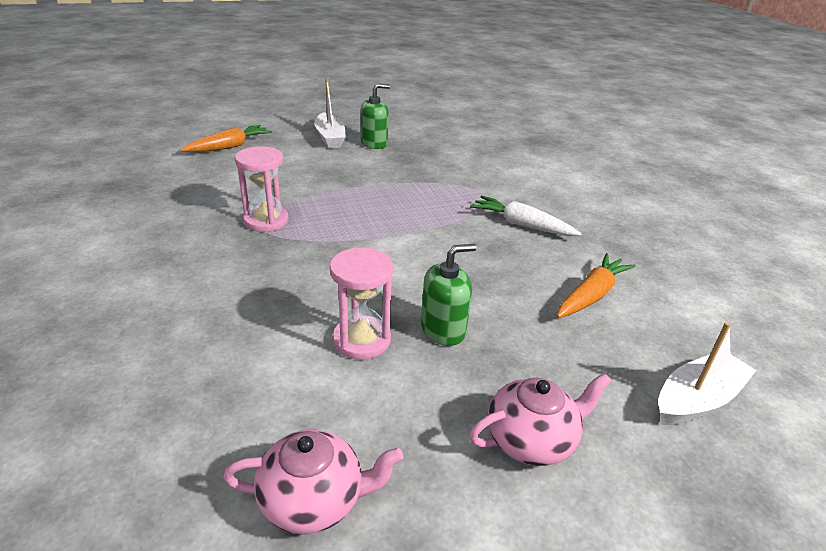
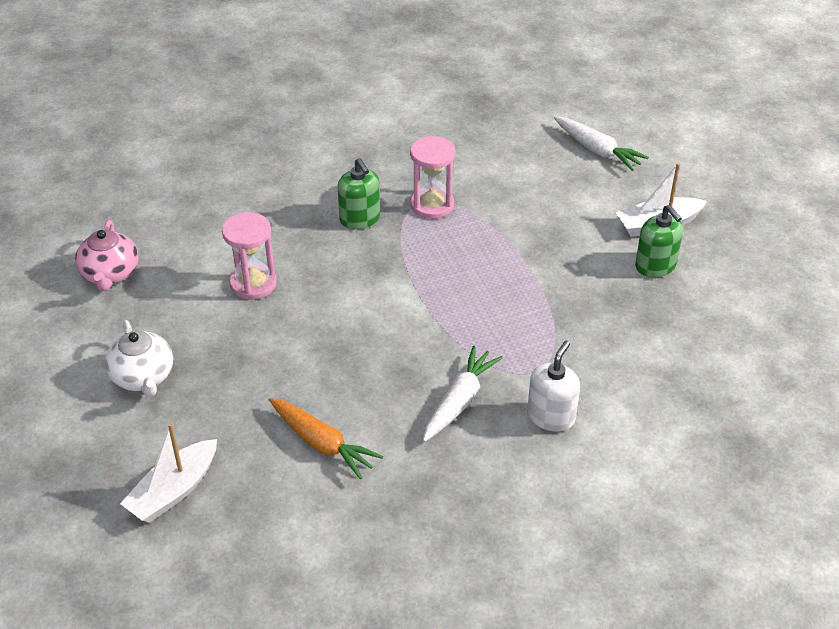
camera: 90 degrees right, 10 degrees up
orange carrot [180,125,272,152] -> white carrot [554,116,649,171]
green soap dispenser [421,244,476,346] -> green soap dispenser moved to [338,158,380,229]
pink teapot [469,373,612,466] -> white teapot [105,320,173,397]
white boat [658,322,757,425] -> white boat turned 75 degrees clockwise [120,423,217,522]
none -> white soap dispenser [527,341,580,431]

